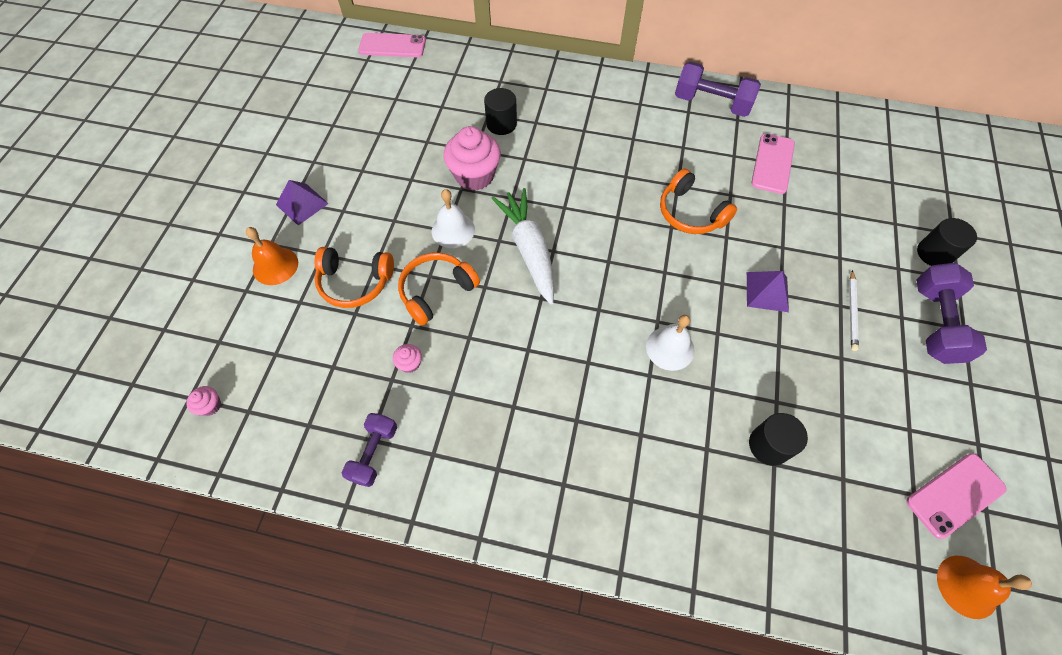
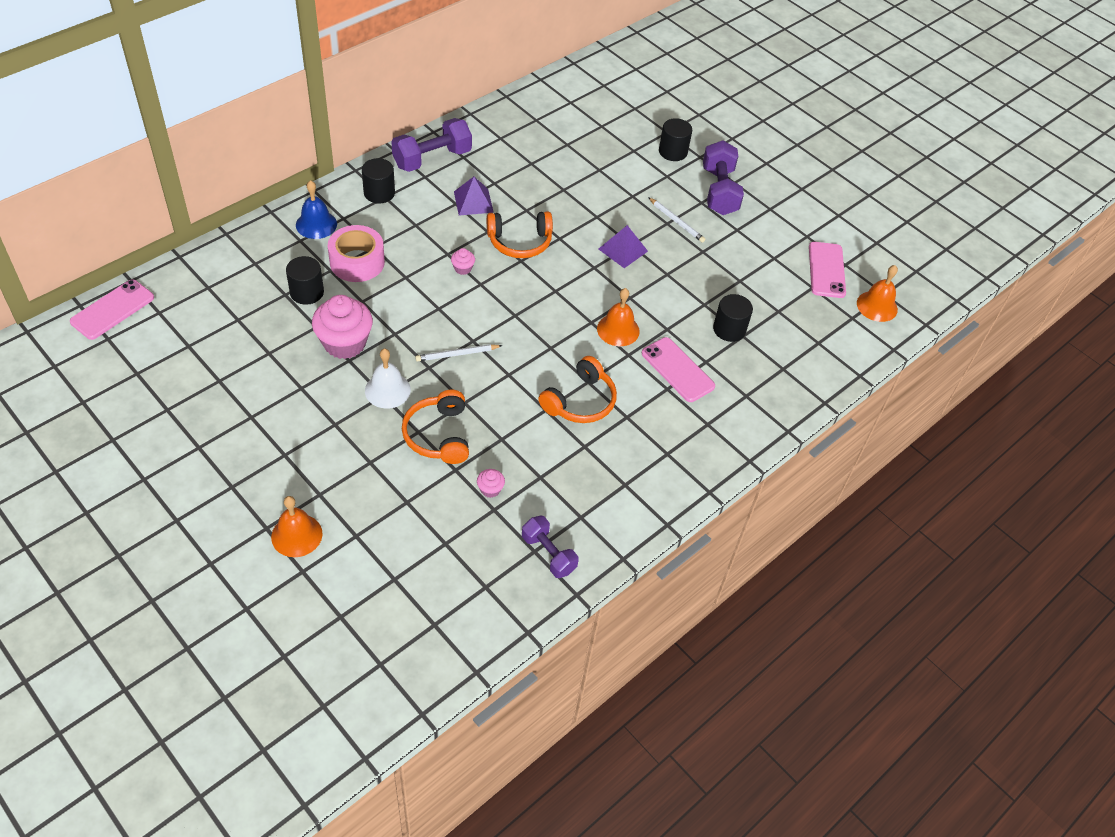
camera: 60 degrees left, 10 degrees down
pink cupcake [186,386,221,416] -> pink cupcake moved to [451,248,475,275]
purple pyramid [276,180,329,225] -> purple pyramid moved to [454,177,494,216]
orange headphones [315,247,394,308] -> orange headphones moved to [538,356,617,423]
white carrot [491,188,554,304] -> white pencil [415,344,503,362]
white bell [646,315,694,371] -> orange bell [597,288,640,346]
pink phone [751,133,795,194] -> pink phone moved to [642,337,715,402]
purple dumbbell [917,263,987,364] -> purple dumbbell turned 45 degrees clockwise [703,140,744,215]
none -> blue bell [296,180,337,239]
none -> pink tape [328,225,385,282]
none -> black cylinder [362,158,395,204]

